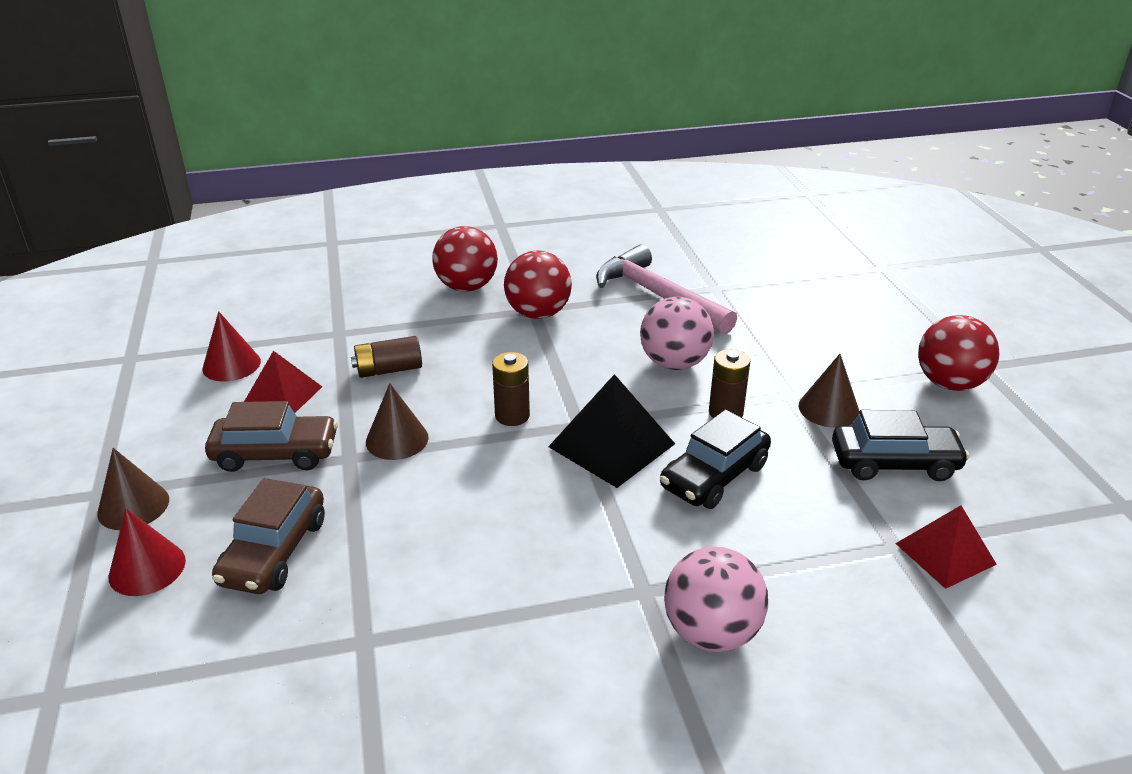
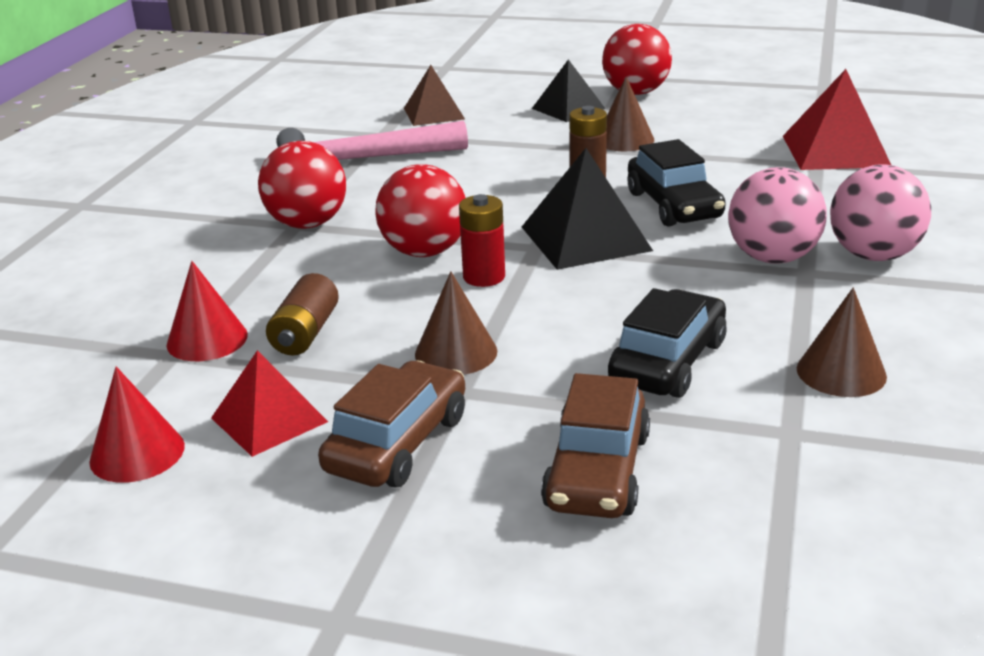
camera: 60 degrees left, 5 degrees down
brown cone [97,448,169,530] -> brown cone moved to [797,288,887,397]
red cone [108,509,186,596] -> red cone moved to [166,261,248,361]
brown car [212,478,325,594] -> brown car turned 60 degrees clockwise [541,373,650,518]
red ball [432,226,498,292] -> red ball moved to [375,164,466,257]
brown battery [492,352,530,426] -> red battery [459,194,505,287]
pink ball [640,297,714,370] -> pink ball moved to [728,167,826,264]
black car [832,410,970,481] -> black car moved to [608,288,727,398]
red pyramid [895,505,997,589] -> red pyramid [783,69,891,170], size x1.50
none -> brown pyramid [404,65,465,126]
none -> black pyramid [532,59,606,122]

